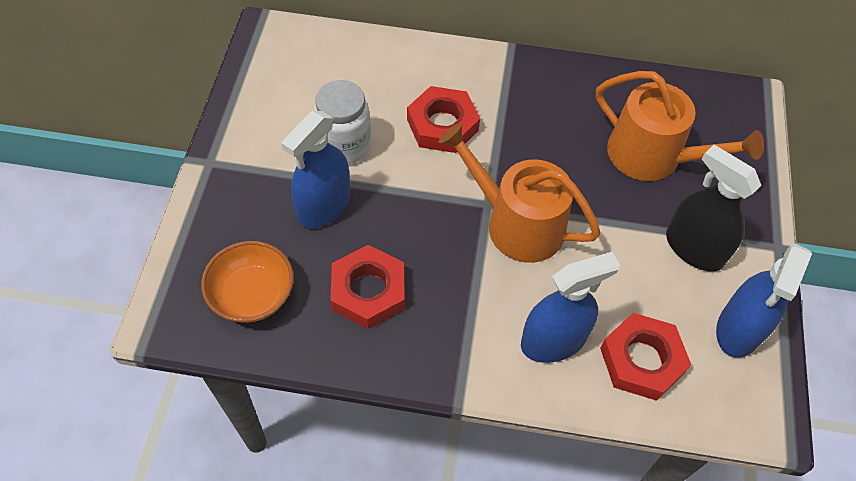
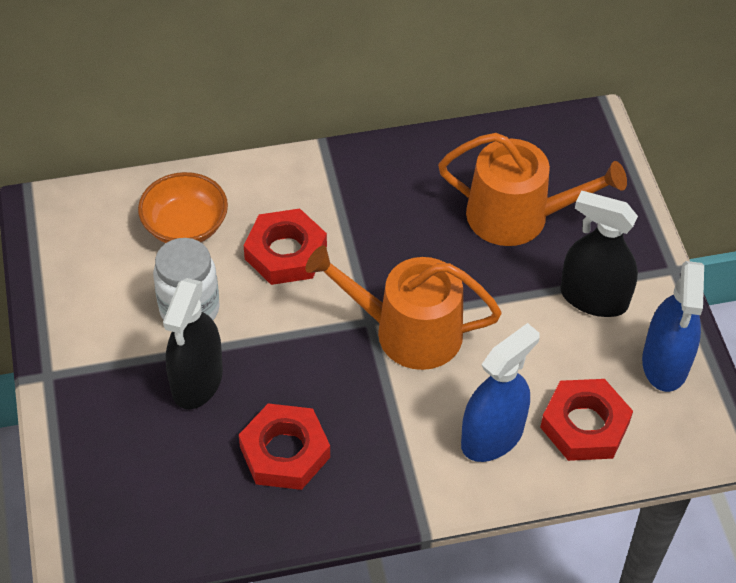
camera: 20 degrees left, 5 degrees down
orange bowl [201,241,294,323] -> orange bowl moved to [138,172,228,243]
blue spray bottle [282,111,350,229] -> black spray bottle [163,278,223,409]

